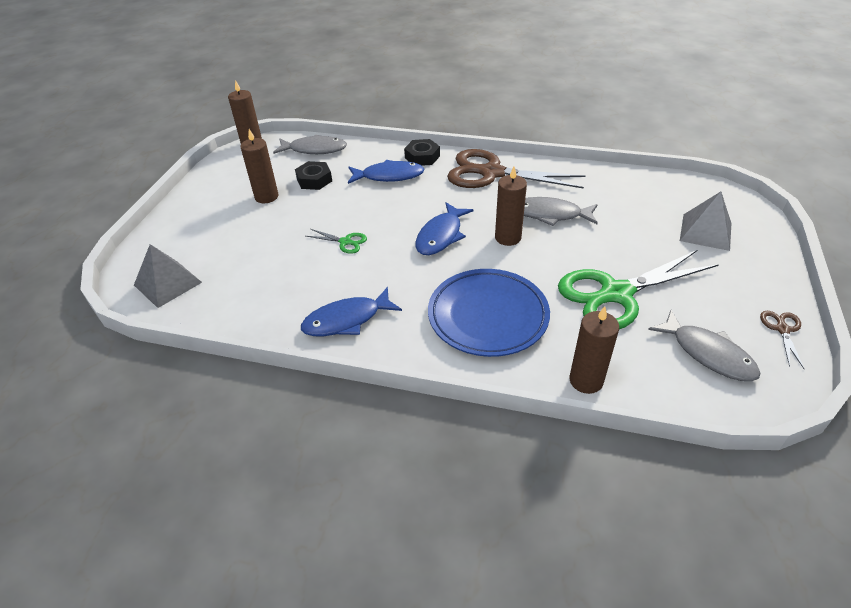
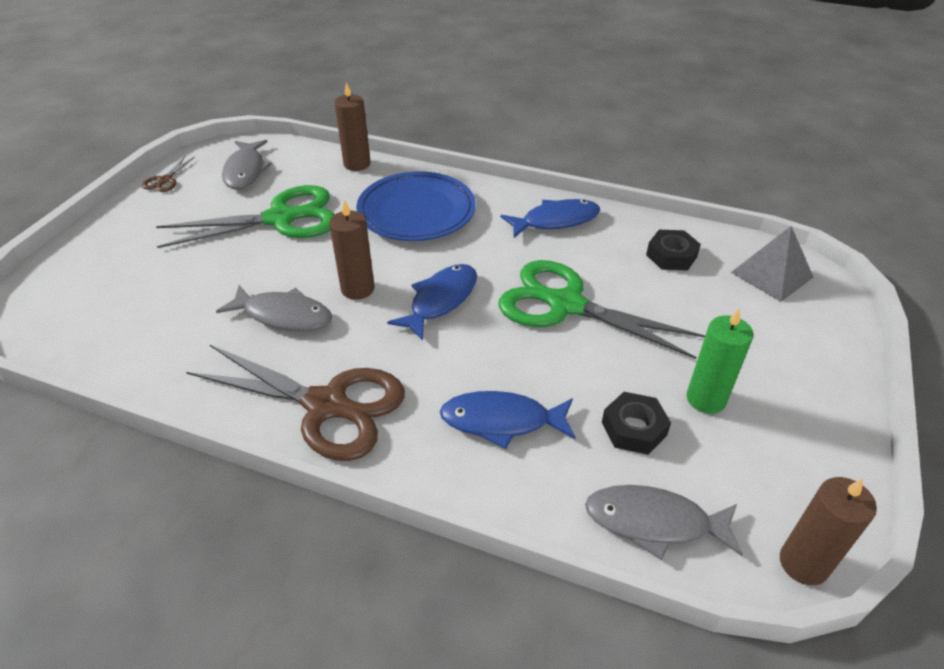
camera: 175 degrees left, 0 degrees up
brown candle [240,129,279,203] -> green candle [687,309,753,414]
green scissors [306,229,367,254] -> green scissors [498,260,705,359], size x2.40
black nut [404,139,440,166] -> black nut moved to [646,230,701,271]
grey fish [648,310,761,381] -> grey fish turned 150 degrees counterclockwise [222,140,272,190]
grey pyramid [680,192,731,251] -> none

